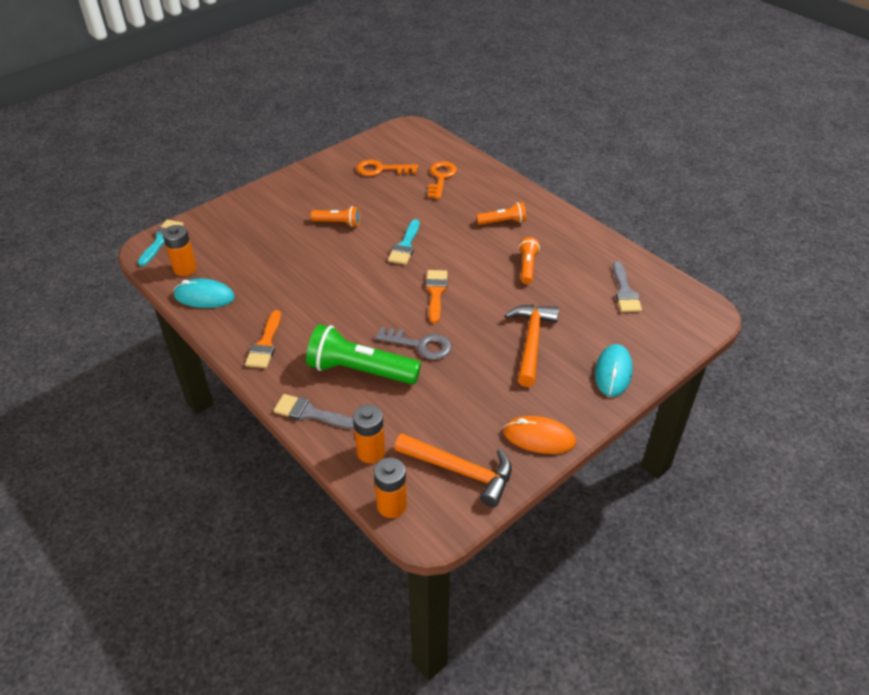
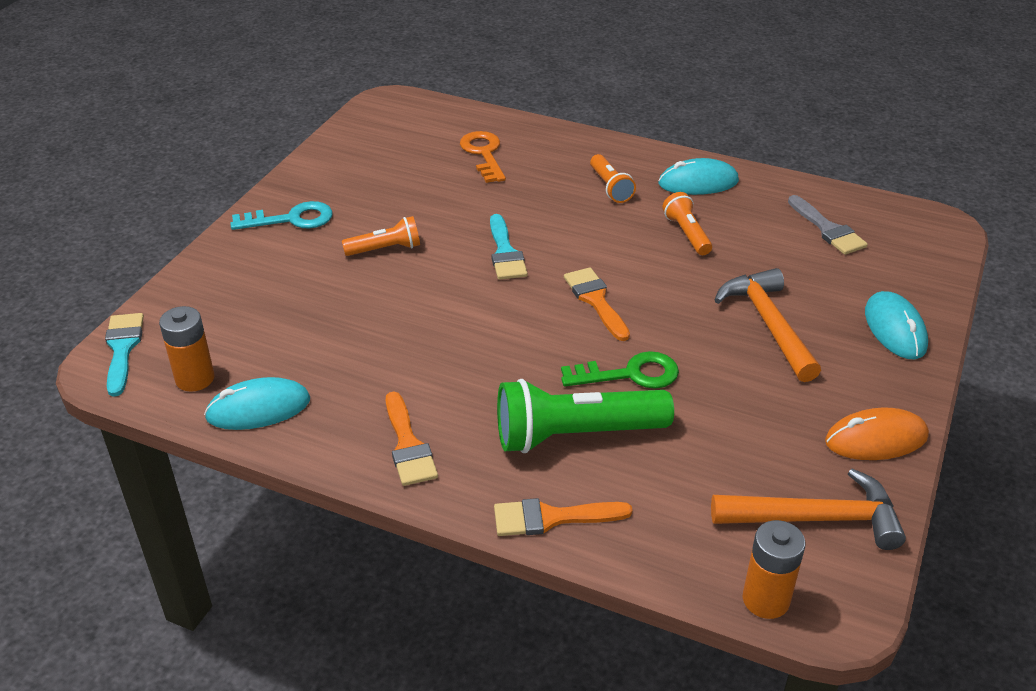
camera: 25 degrees left, 5 degrees down
grey brush [273,394,354,429] -> orange brush [494,498,633,536]
orange battery [353,404,385,463] -> none
orange key [356,160,418,176] -> none
grey key [375,327,452,360] -> green key [561,351,679,388]
orange flashlight [476,202,526,225] -> orange flashlight turned 105 degrees clockwise [590,154,636,203]
none -> turquoise key [230,201,333,230]
none -> turquoise mouse [658,158,739,195]

